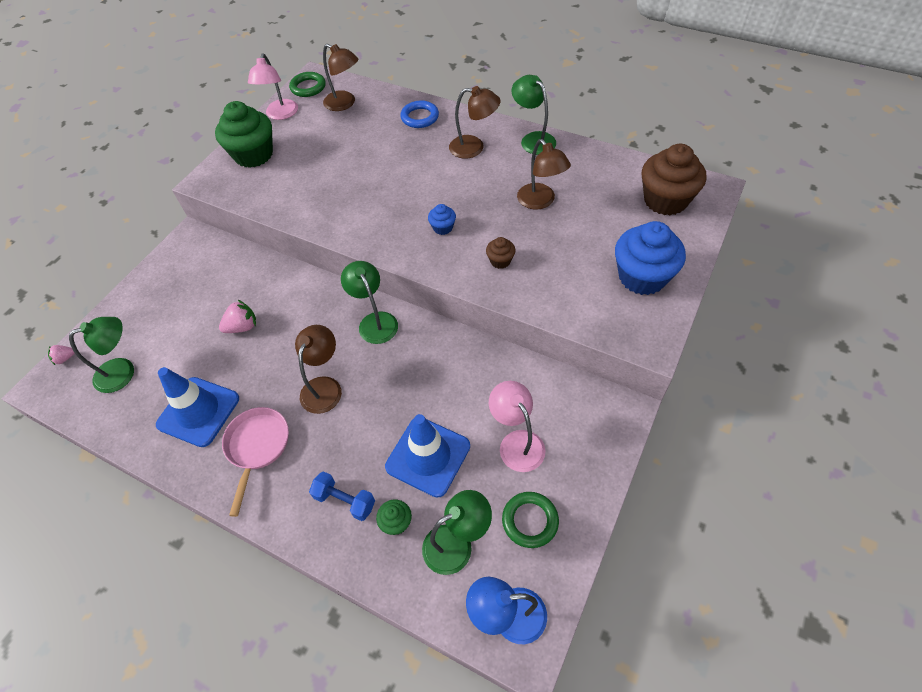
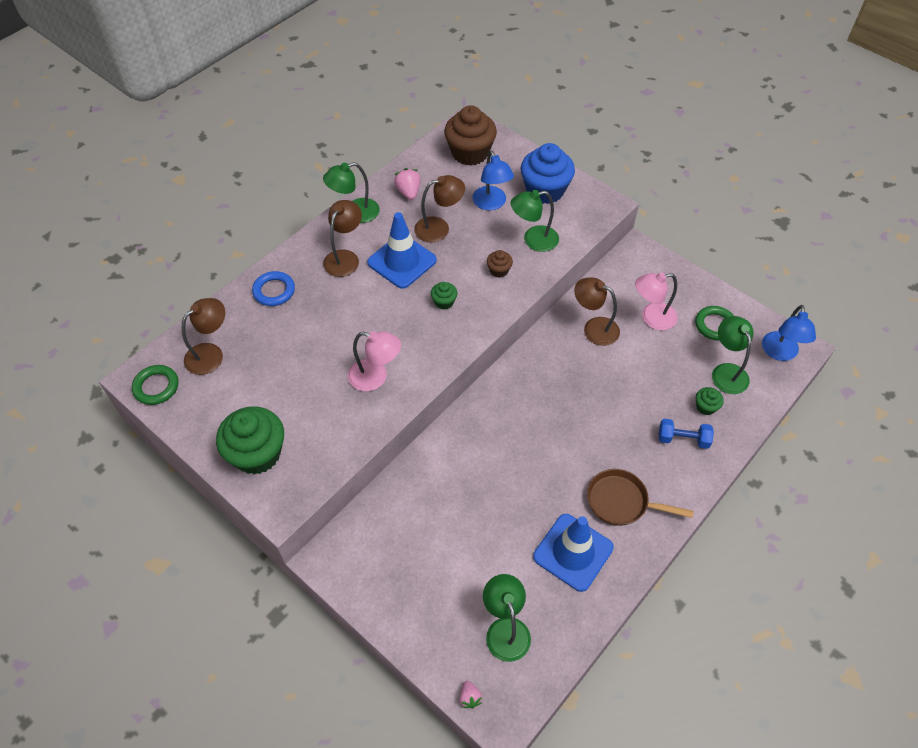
camera: 80 degrees left, 0 degrees up
pink strawberry [219,299,256,333] -> pink strawberry moved to [394,168,421,200]
pink pan [222,407,289,517] -> brown pan [587,469,694,526]
pink lamp [248,53,298,120] -> pink lamp moved to [348,331,401,391]
brown lamp [295,325,342,414] -> brown lamp moved to [574,277,620,346]
blue dumbbell [309,471,375,521] -> blue dumbbell turned 60 degrees clockwise [658,419,714,449]
green lamp [341,261,398,344] -> green lamp moved to [511,190,559,252]
blue traffic cone [385,414,470,498] -> blue traffic cone moved to [367,212,437,289]
blue cupcake [428,204,456,235] -> green cupcake [431,282,457,310]
none -> blue lamp [472,150,514,210]

